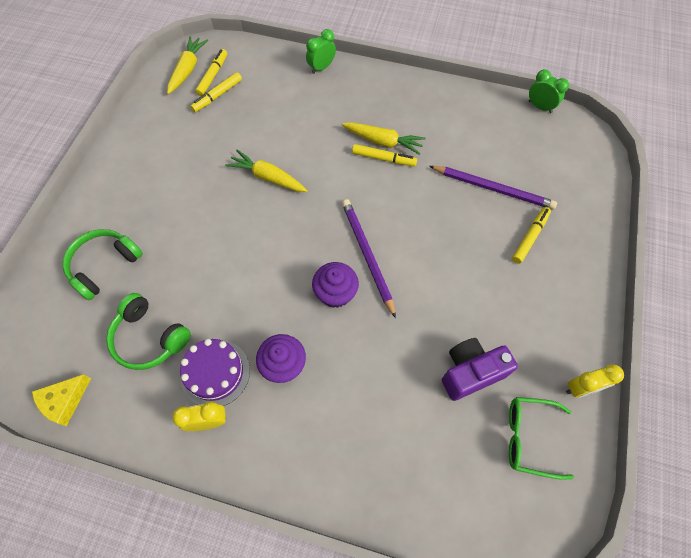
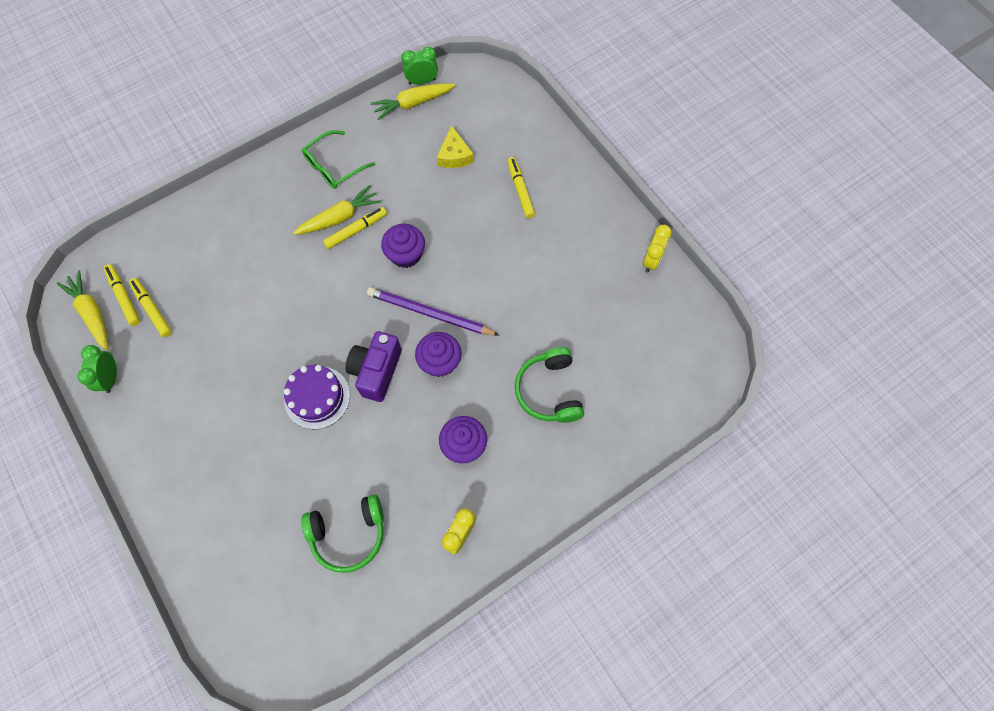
camera: 50 degrees left, 5 degrees up
yellow cheese [32,374,91,426] -> yellow cheese moved to [437,125,474,168]
green headphones [63,229,143,300] -> green headphones moved to [515,347,584,423]
purple cake [180,339,250,406] -> purple cake moved to [284,365,350,429]
yellow marker [190,72,242,112] -> yellow marker turned 150 degrees clockwise [129,278,172,337]
yellow carrot [225,150,308,192] -> yellow carrot moved to [371,83,455,120]
green clock [306,29,336,74] -> green clock moved to [77,345,117,393]
purple pencil [429,166,557,209] -> none
purple camera [442,338,518,401] -> purple camera moved to [345,331,402,402]
green glasses [509,397,574,480] -> green glasses moved to [302,130,375,189]
none -> purple cupcake [381,224,425,268]

